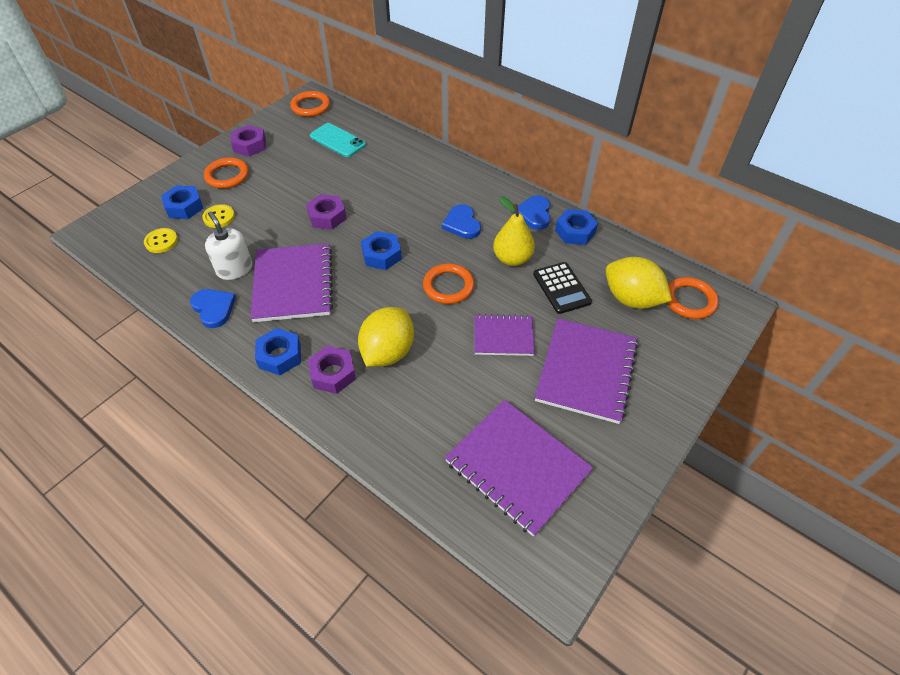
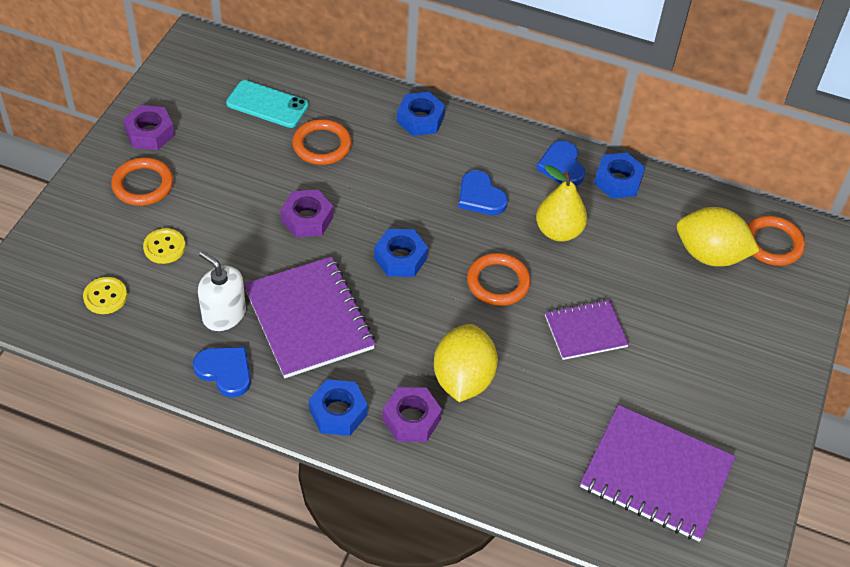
camera: 20 degrees left, 0 degrees up
blue nut [161,185,204,219] -> blue nut moved to [397,92,445,136]
orange ring [290,91,330,117] -> orange ring moved to [292,119,352,165]
black calculator [533,262,592,314] -> none
purple notebook [535,318,638,424] -> none

